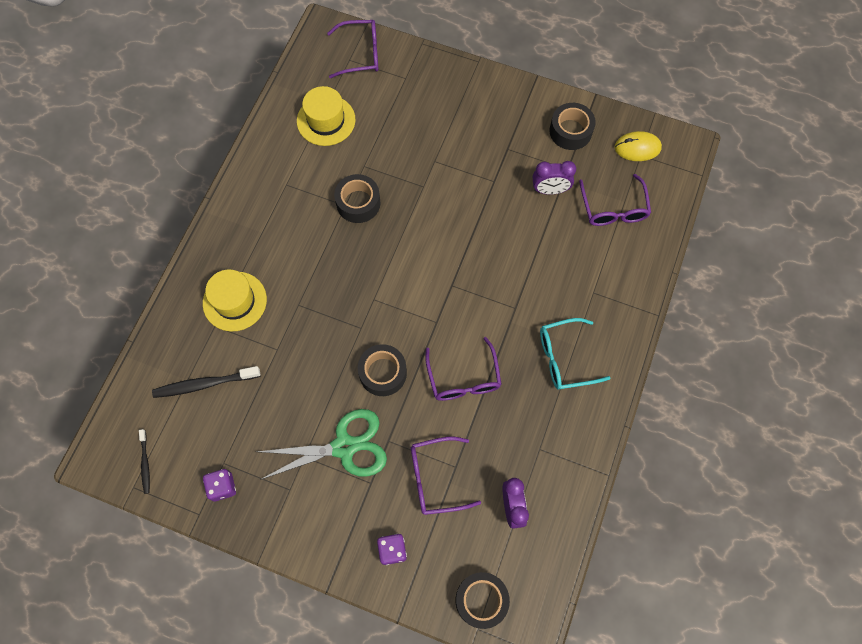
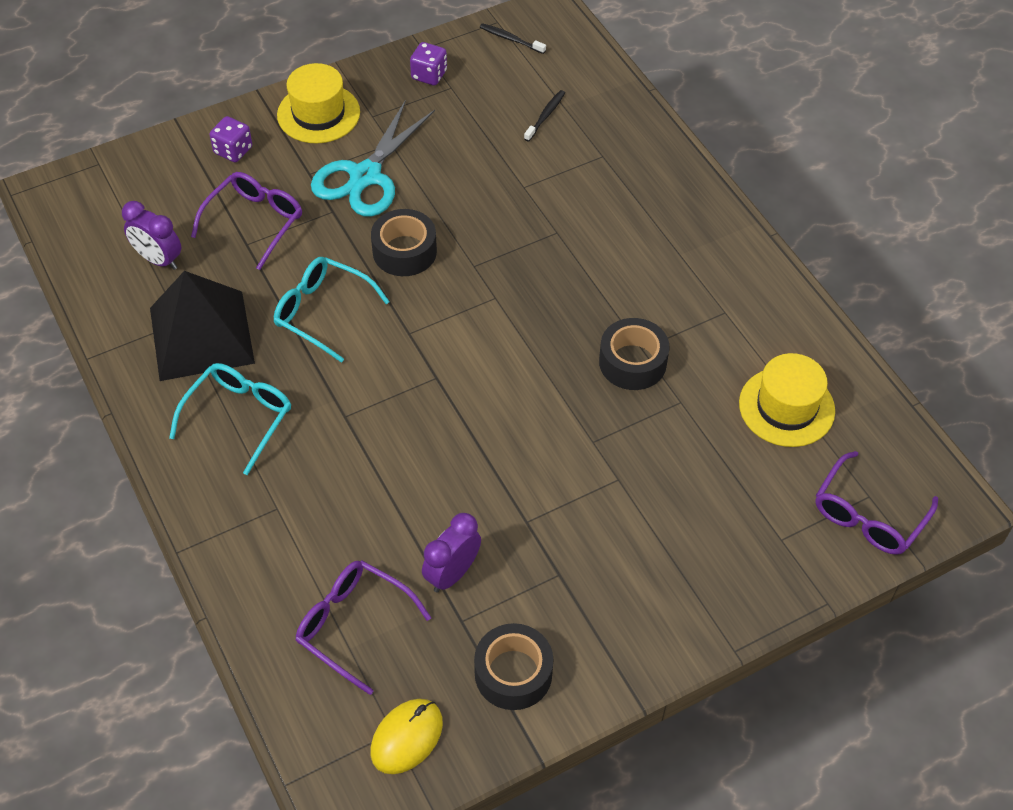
camera: 130 degrees right, 15 degrees down
black toothbrush [152,366,261,398] -> black toothbrush [524,90,565,142], size x0.57
yellow hat [203,269,267,332] -> yellow hat moved to [277,63,360,143]
green scissors [257,409,387,480] -> turquoise scissors [311,100,435,217]
purple glasses [425,337,502,401] -> turquoise glasses [274,257,390,363]
black tape [456,572,510,629] -> none
none -> black pyramid [150,271,255,381]

